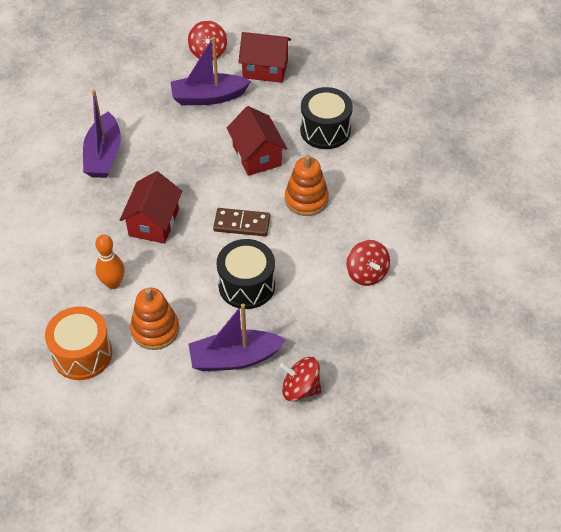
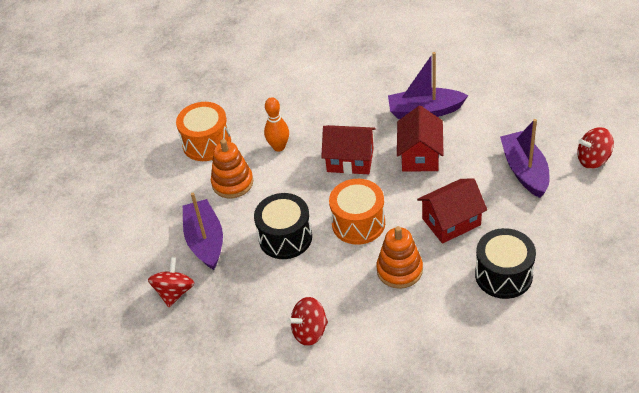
camera: 90 degrees right, 5 degrees down
brown domino [213,208,270,236] -> orange drum [329,179,385,245]
red house [238,32,291,83] -> red house moved to [397,106,444,172]

